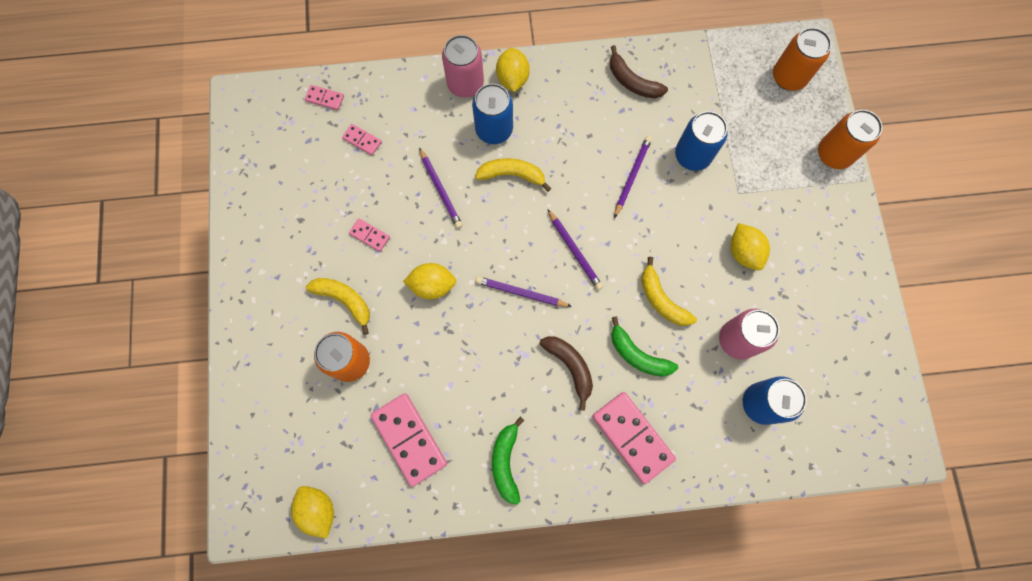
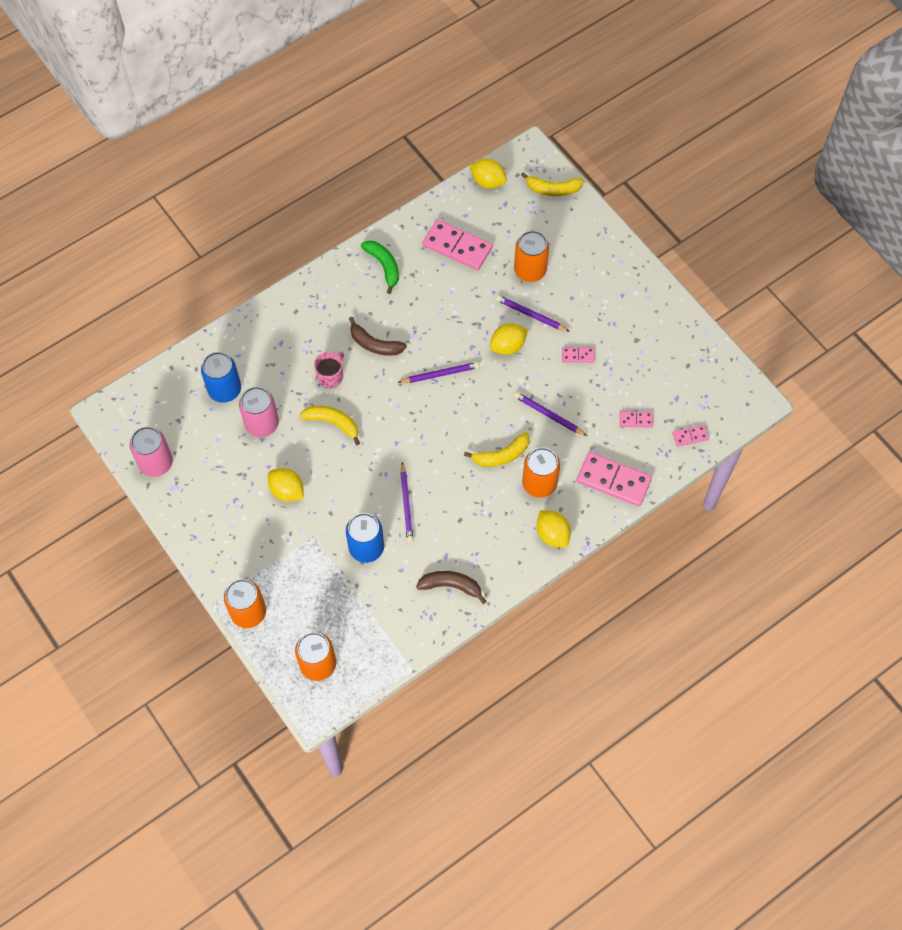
camera: 150 degrees right, 10 degrees down
yellow banana [306,278,370,335] -> yellow banana moved to [521,172,584,196]
pink can [442,35,484,98] -> pink can moved to [130,427,173,477]
blue can [472,84,513,144] -> orange can [522,447,560,498]
purple pencil [547,209,603,290] -> purple pencil moved to [496,295,570,332]
pink domino [592,392,676,484] -> pink domino moved to [577,452,652,506]
green banana [611,316,678,377] -> pink mug [314,351,344,388]

